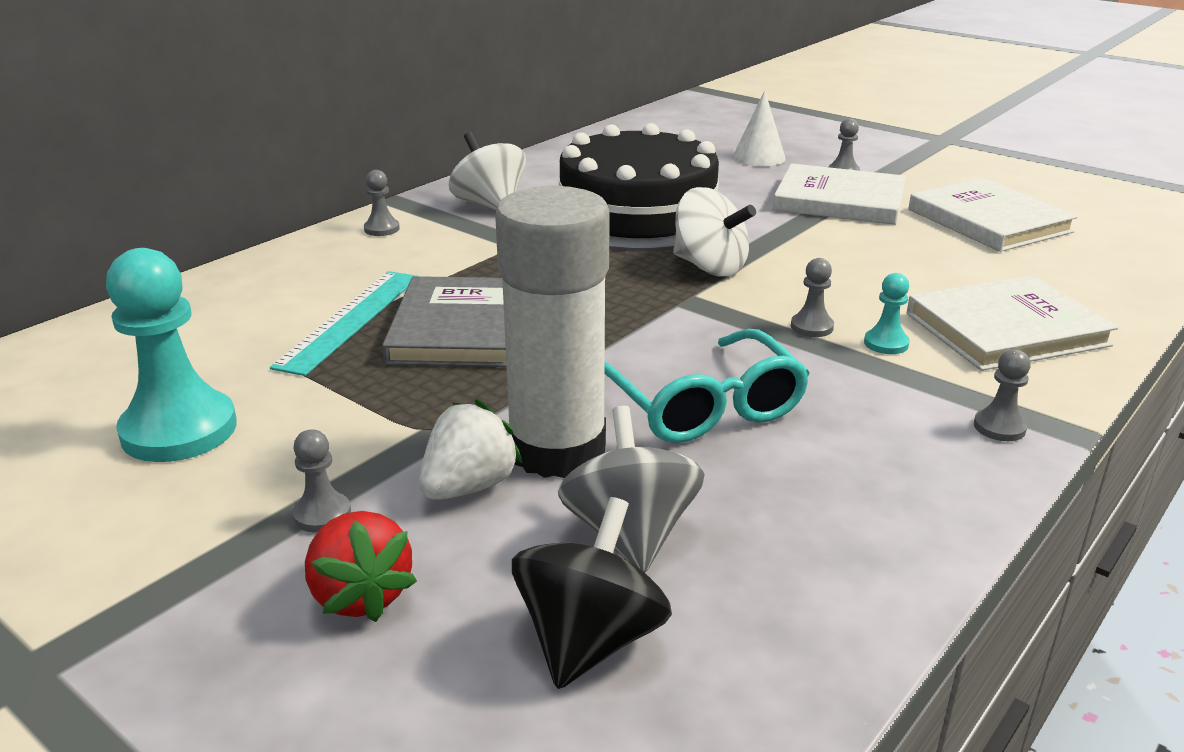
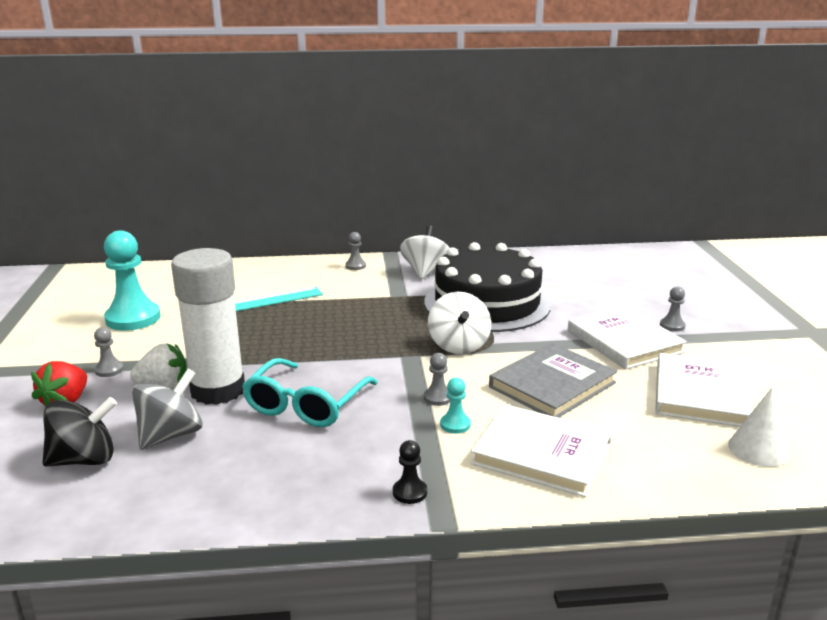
camera: 45 degrees right, 5 degrees down
grey book [382,276,507,367] -> grey book moved to [489,343,617,418]
white cone [733,90,786,166] -> white cone moved to [728,388,789,467]
grey pawn [974,349,1031,441] -> black pawn [393,440,427,504]

